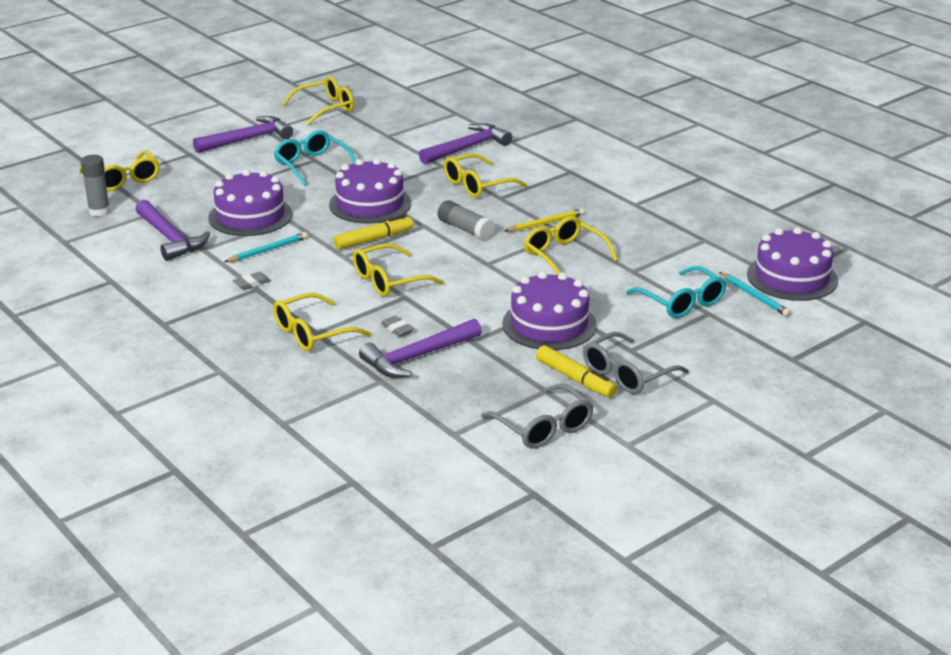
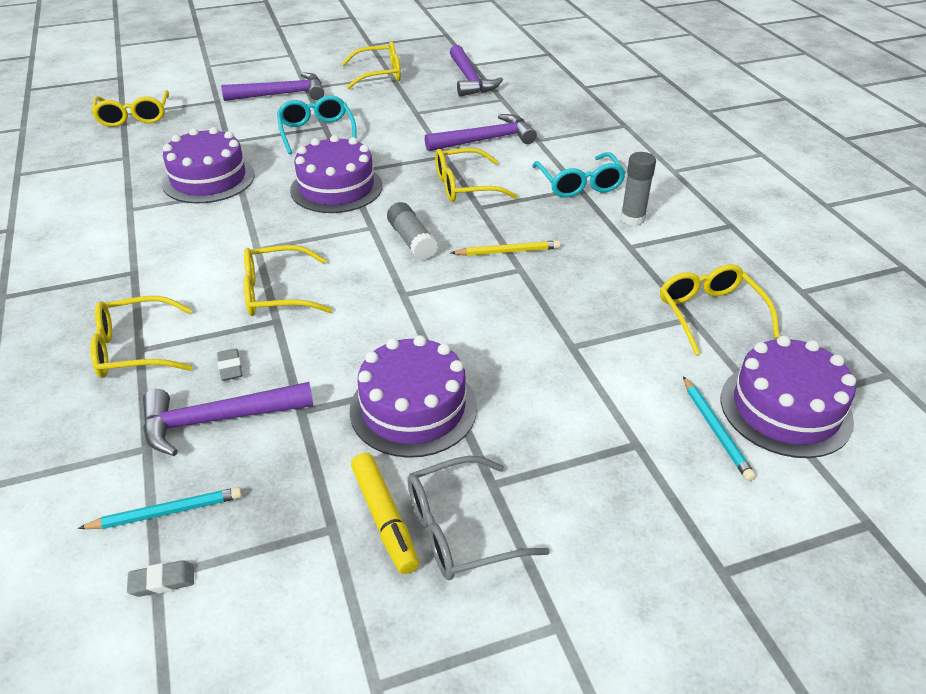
camera: 20 degrees right, 10 degrees up
grey glue stick [80,155,110,217] -> grey glue stick moved to [621,152,656,226]
purple hammer [135,200,210,261] -> purple hammer moved to [450,45,503,97]
turquoise pencil [224,232,308,262] -> turquoise pencil moved to [78,487,242,529]
grey eraser [232,272,271,290] -> grey eraser moved to [127,560,194,597]
yellow marker [334,215,413,250] -> none
grey glasses [481,383,593,449] -> none
yellow glasses [524,216,618,275] -> yellow glasses moved to [660,264,779,355]
turquoise glasses [626,266,727,318] -> turquoise glasses moved to [532,152,626,198]

